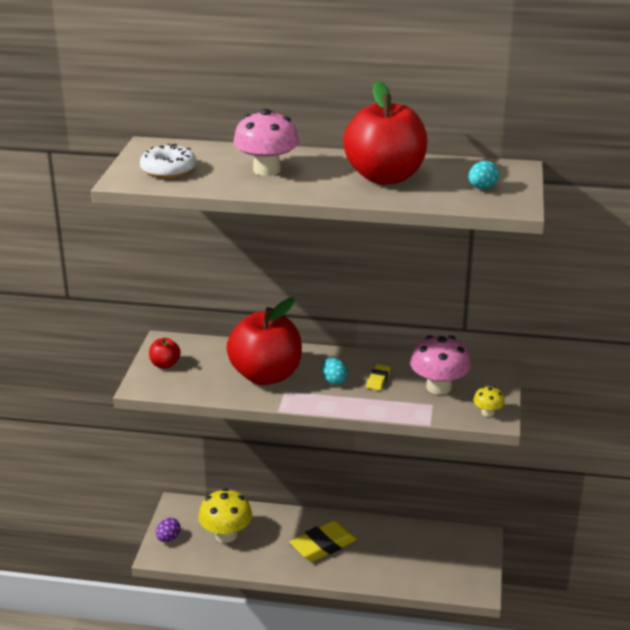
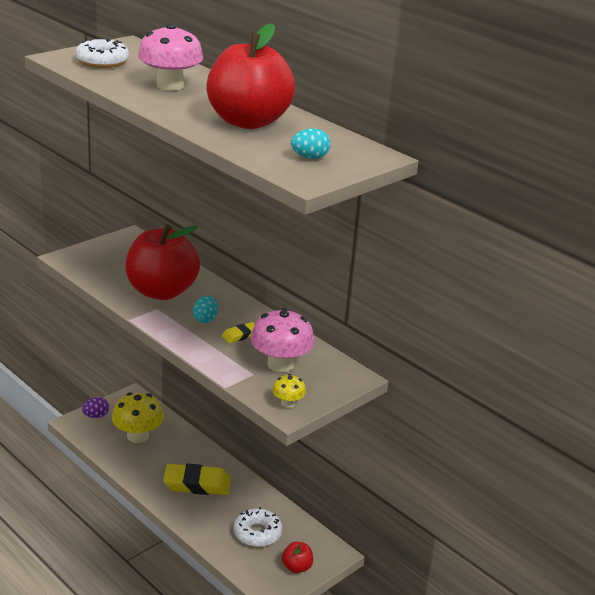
camera: 35 degrees right, 0 degrees up
red apple [149,338,181,368] -> red apple moved to [282,542,313,573]
none -> white donut [233,507,282,547]

